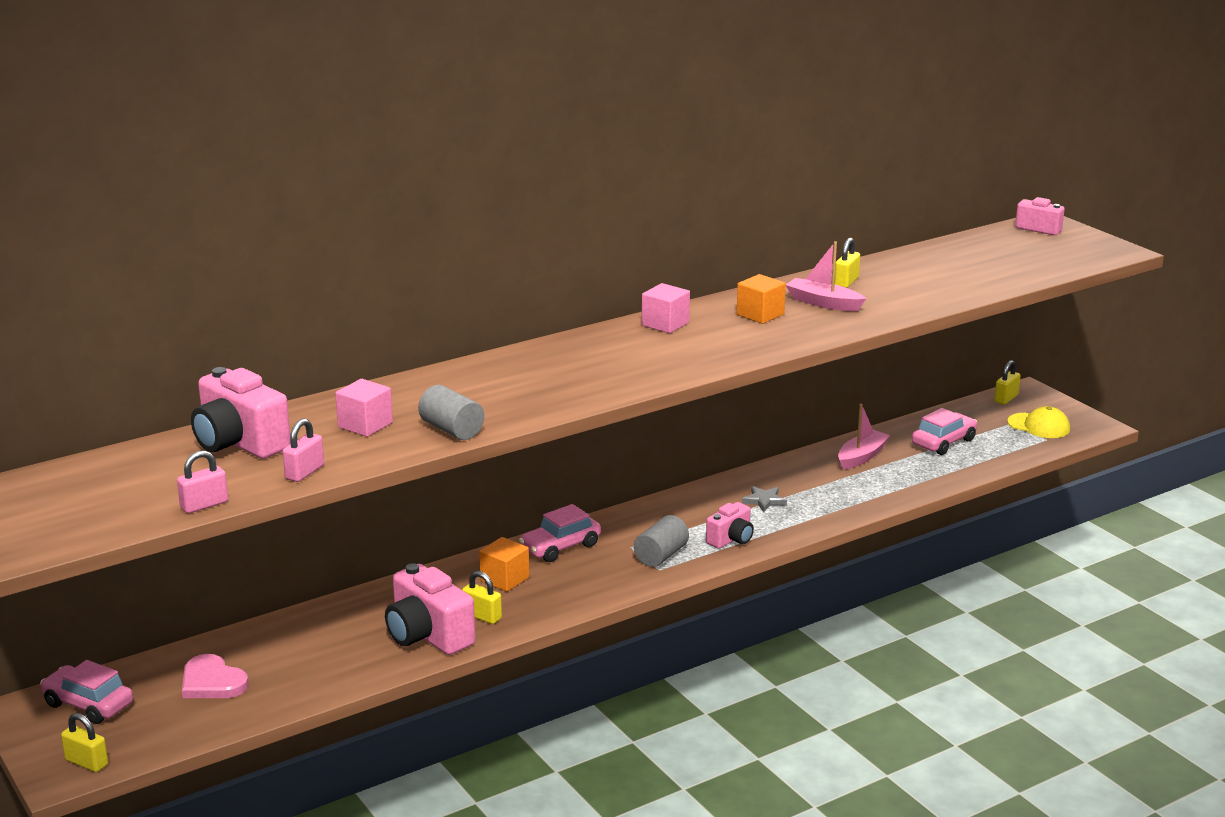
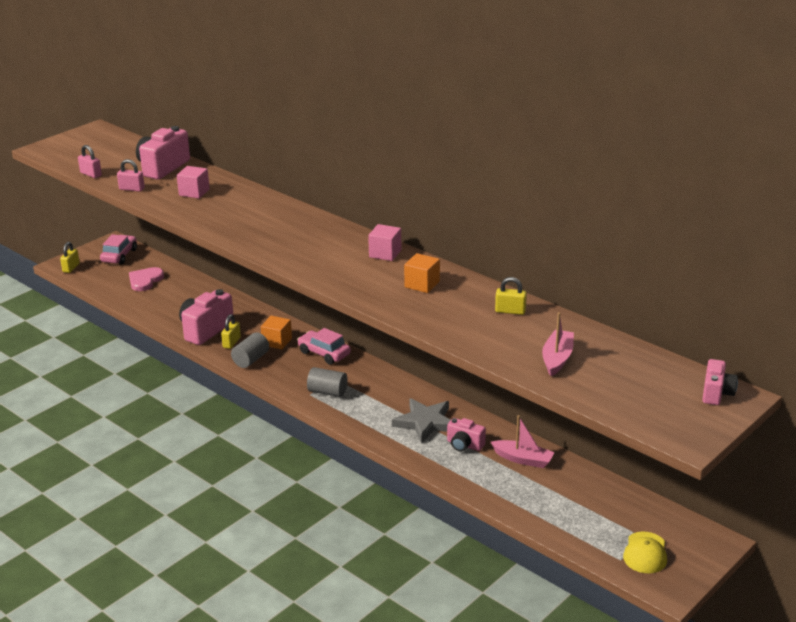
camera: 75 degrees right, 5 degrees up
grey cylinder [418,385,484,440] -> grey cylinder moved to [231,332,269,368]
pink camera [706,502,754,548] -> pink camera moved to [447,418,486,452]
grey star [742,486,787,512] -> grey star [392,398,451,444], size x1.92
pink boat [786,241,866,311] -> pink boat moved to [542,312,574,376]
pink car [912,408,977,455] -> none
yellow padlock [994,360,1021,405] -> none

